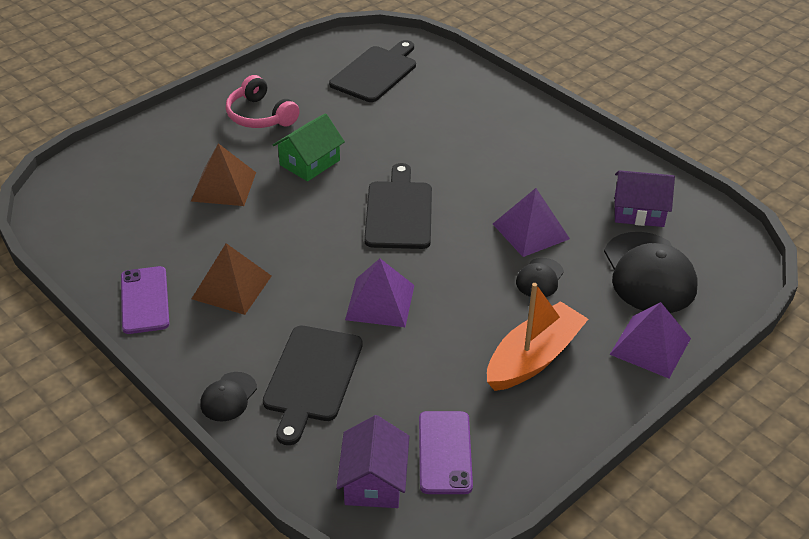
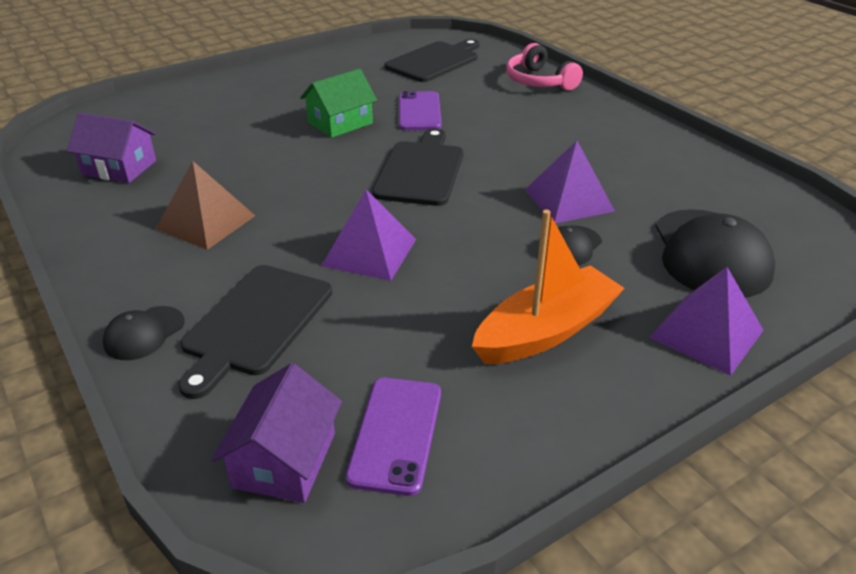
camera: 10 degrees right, 5 degrees down
purple phone [121,266,169,334] -> purple phone moved to [399,91,442,130]
brown pyramid [191,143,256,206] -> none
pink headphones [226,75,299,128] -> pink headphones moved to [506,43,583,90]
purple house [615,170,675,227] -> purple house moved to [67,113,156,183]

